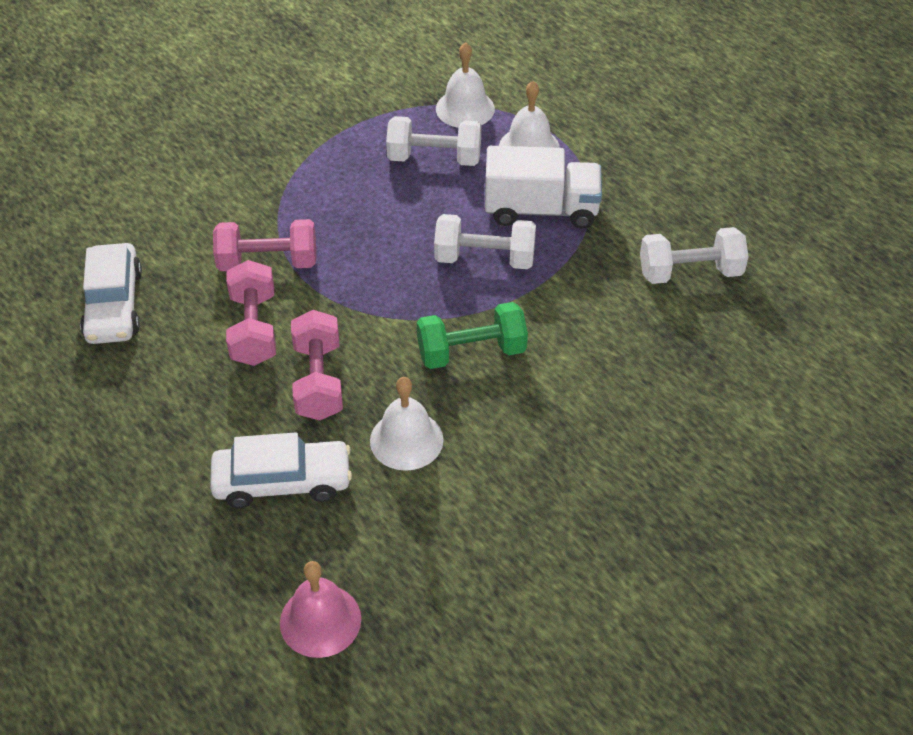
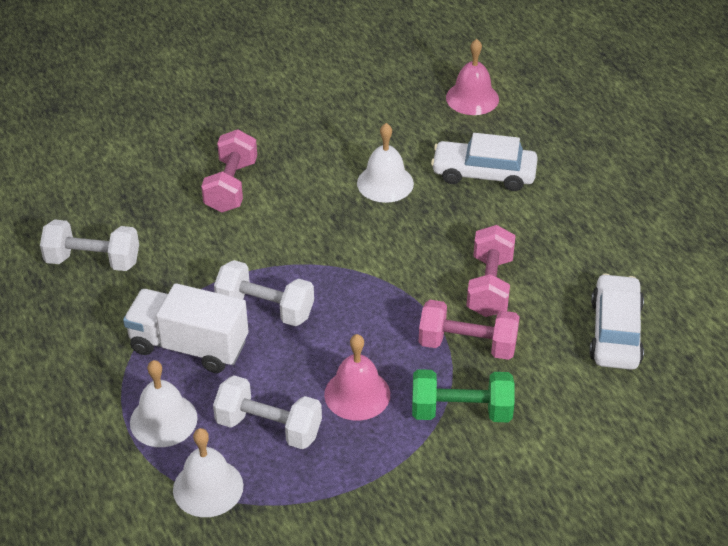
camera: 165 degrees left, 5 degrees down
pink dumbbell [291,310,343,420] -> pink dumbbell moved to [201,129,257,213]
green dumbbell [417,302,528,369] -> green dumbbell moved to [412,369,515,422]
none -> pink bell [324,334,390,421]

